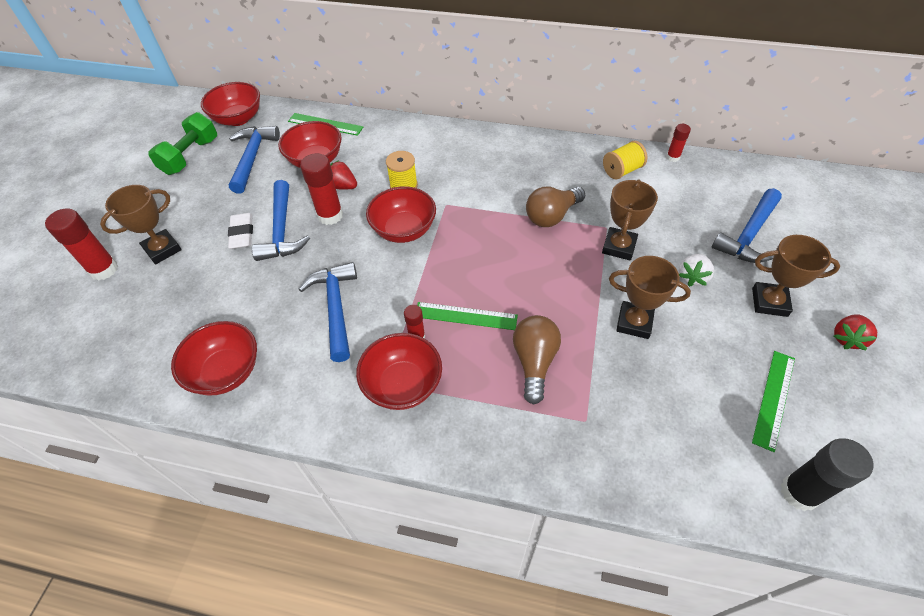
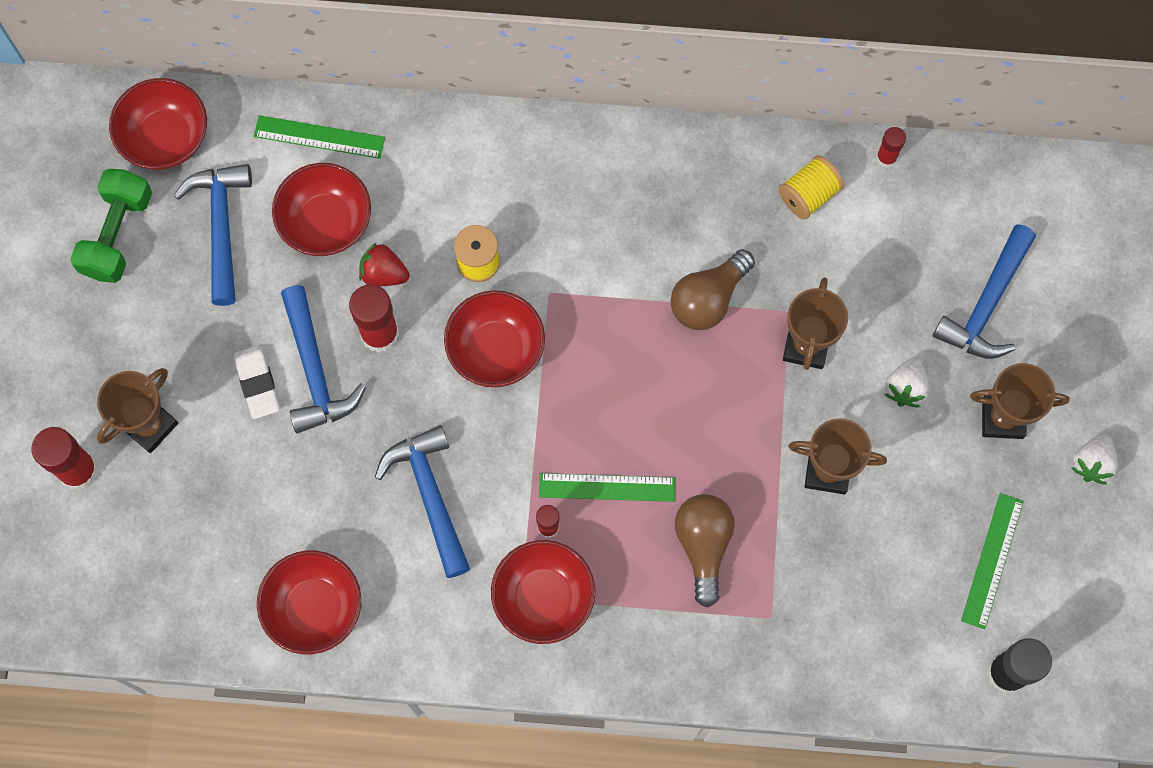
camera: 10 degrees left, 20 degrees up
red strawberry [834,314,877,350] -> white strawberry [1071,434,1118,484]

